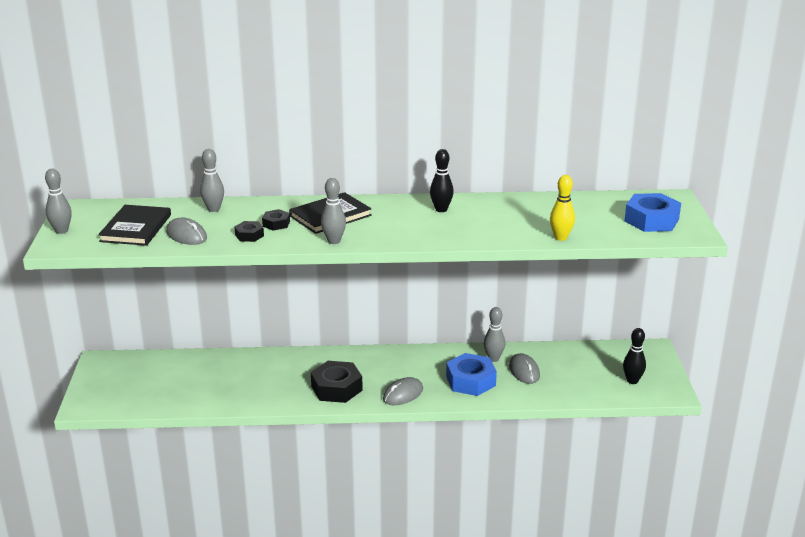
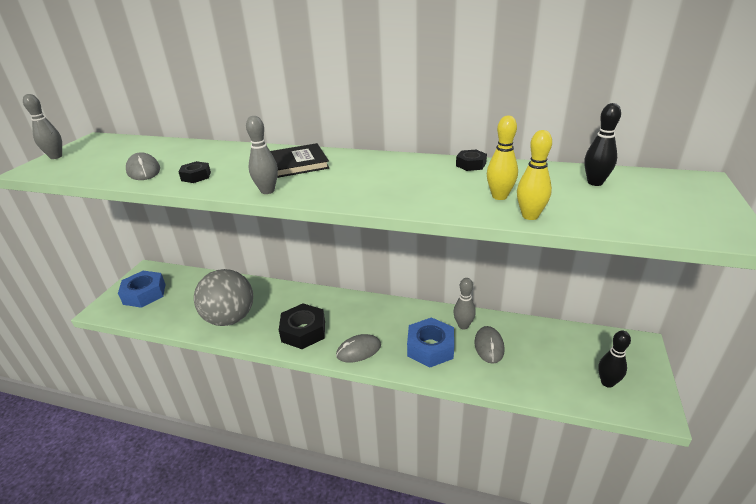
camera: 20 degrees right, 5 degrees up
black book [98,205,171,246] -> none
grey bowling pin [200,149,224,212] -> none
black nut [262,209,290,231] -> black nut moved to [456,150,487,171]
black bowling pin [430,149,454,212] -> black bowling pin moved to [584,103,621,186]
blue nut [624,193,681,232] -> blue nut moved to [118,271,165,308]
none -> grey ball [194,269,253,326]
none -> yellow bowling pin [487,116,518,200]

